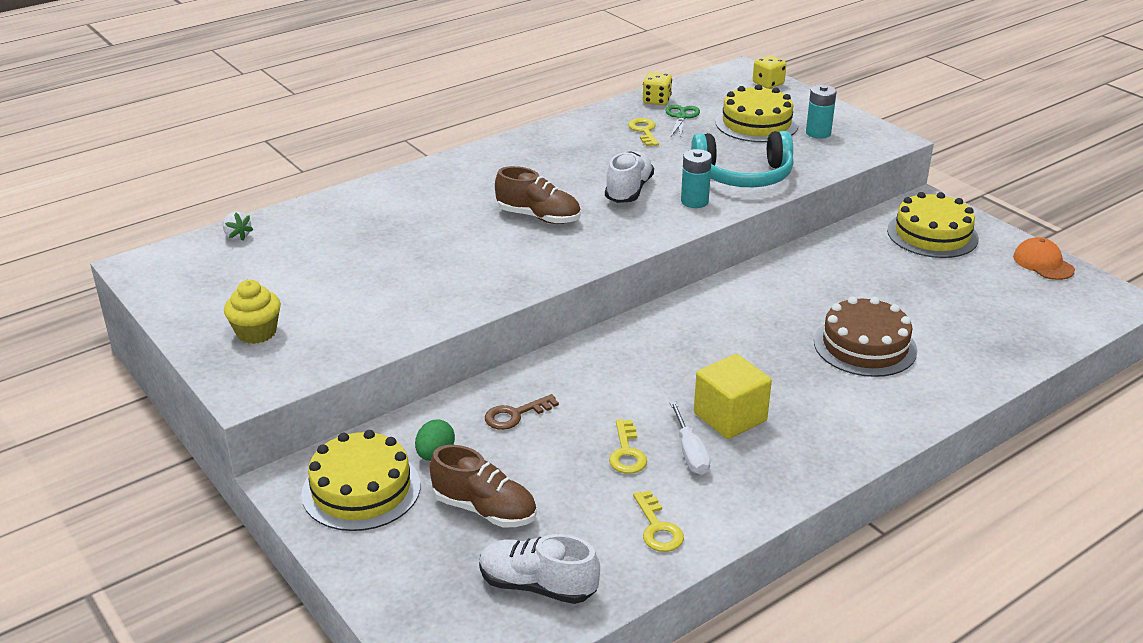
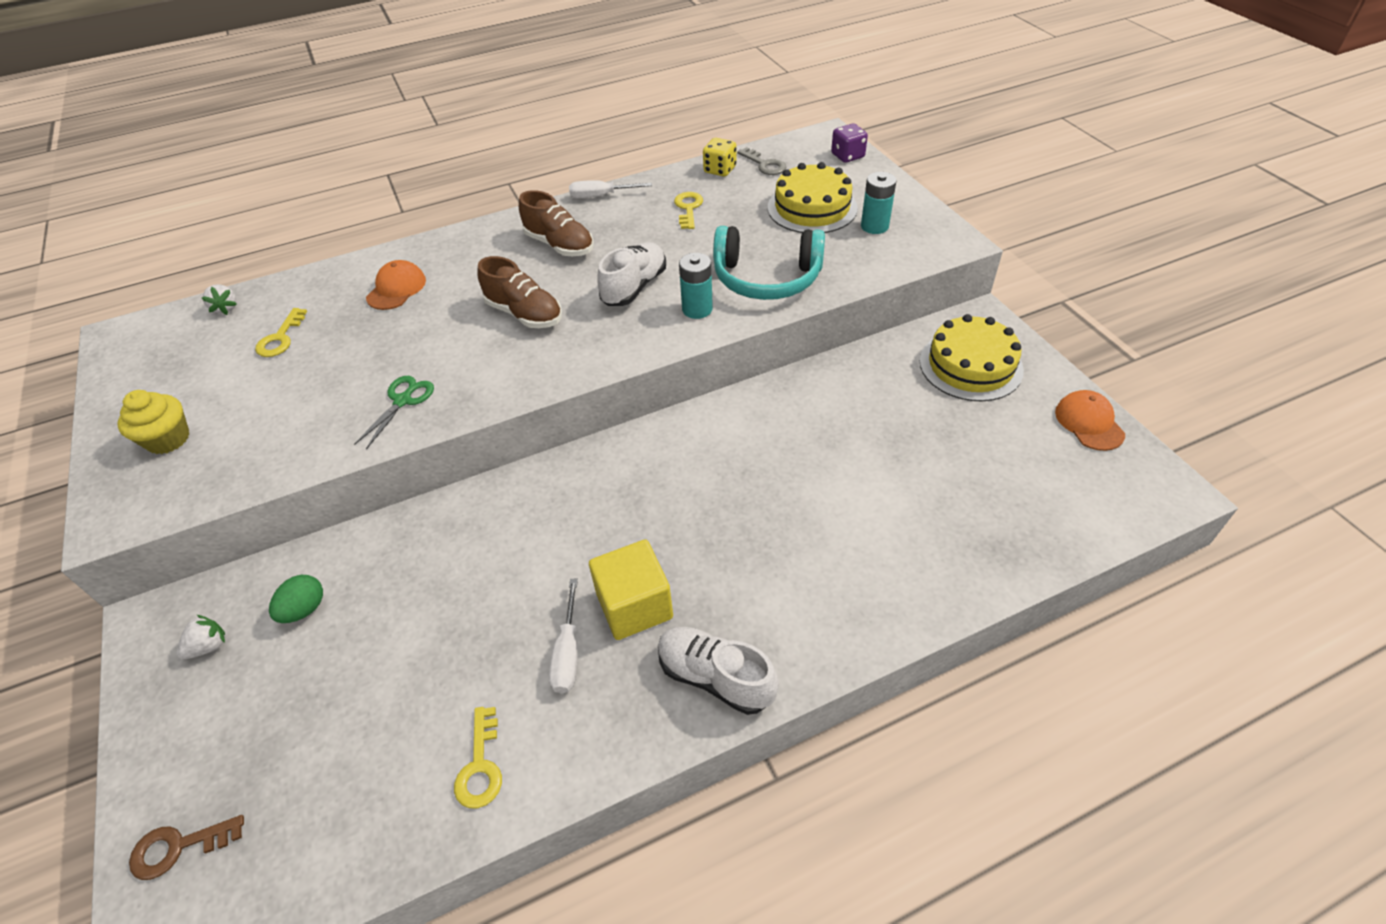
camera: 15 degrees right, 15 degrees up
yellow cake [301,430,421,531] -> white strawberry [177,615,225,659]
brown shoe [430,445,537,527] -> brown shoe moved to [519,190,594,256]
white shoe [479,534,600,604] -> white shoe moved to [658,627,779,715]
brown key [485,394,559,430] -> brown key moved to [129,815,244,880]
yellow key [609,419,647,474] -> yellow key moved to [255,308,307,357]
green scissors [665,105,700,137] -> green scissors moved to [354,376,434,449]
yellow dice [753,55,786,89] -> purple dice [831,123,868,163]
brown cake [814,296,917,377] -> none
none -> orange cap [366,260,426,310]
none -> white screwdriver [569,180,652,198]
none -> grey key [737,147,786,175]

